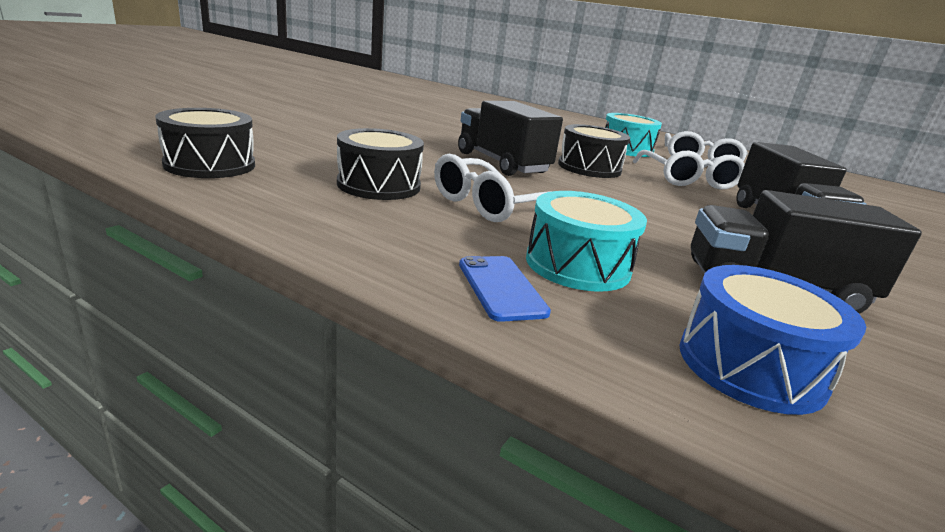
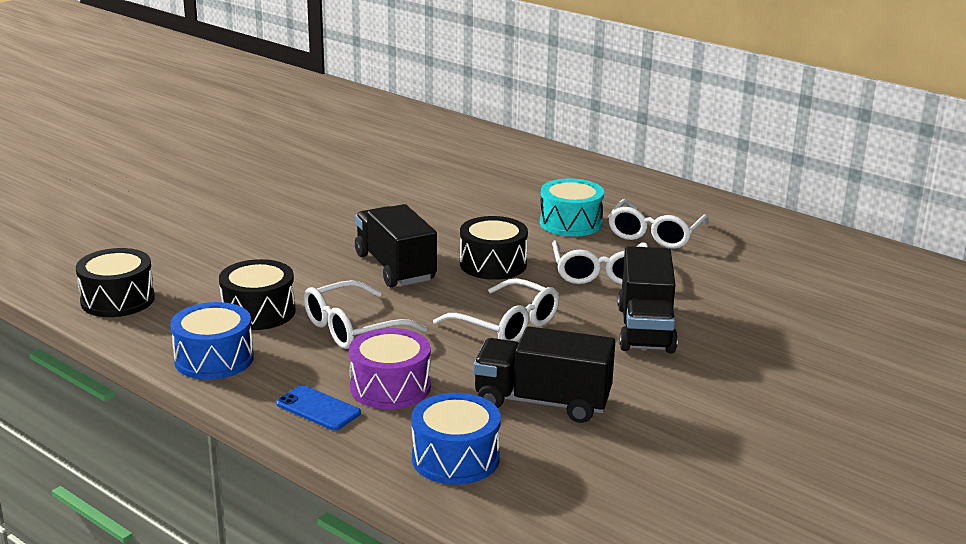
camera: 10 degrees right, 0 degrees up
blue phone [459,256,551,322] -> blue phone turned 45 degrees counterclockwise [276,385,361,430]
turquoise drum [526,191,647,292] -> purple drum [349,328,431,409]
none -> blue drum [170,302,254,380]
none -> white glasses [433,278,559,342]

